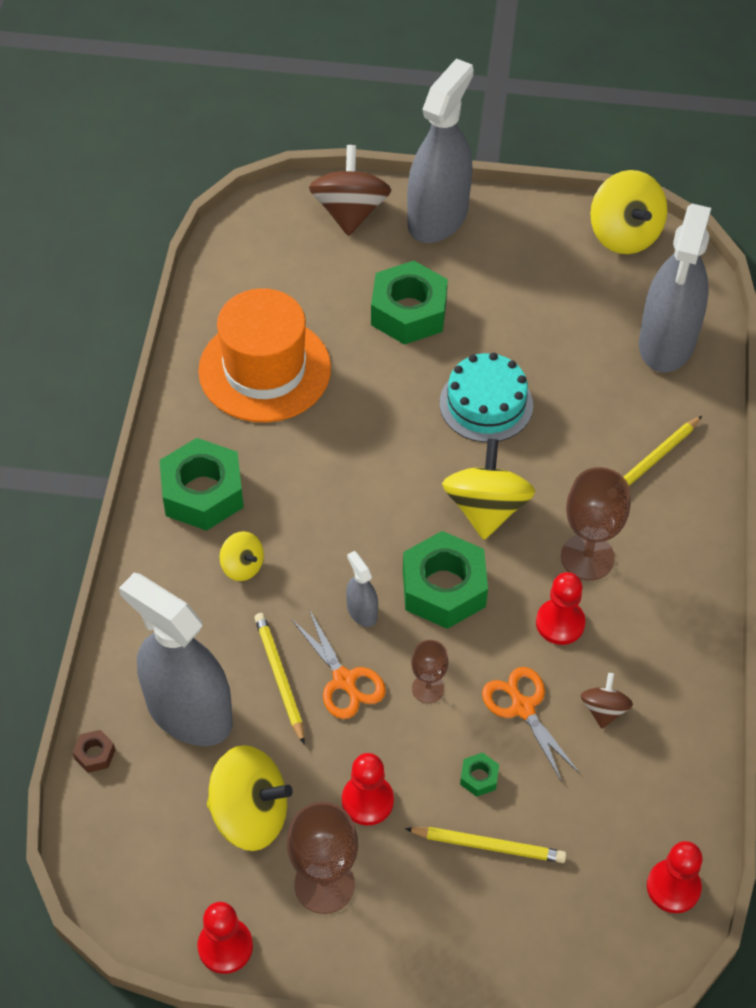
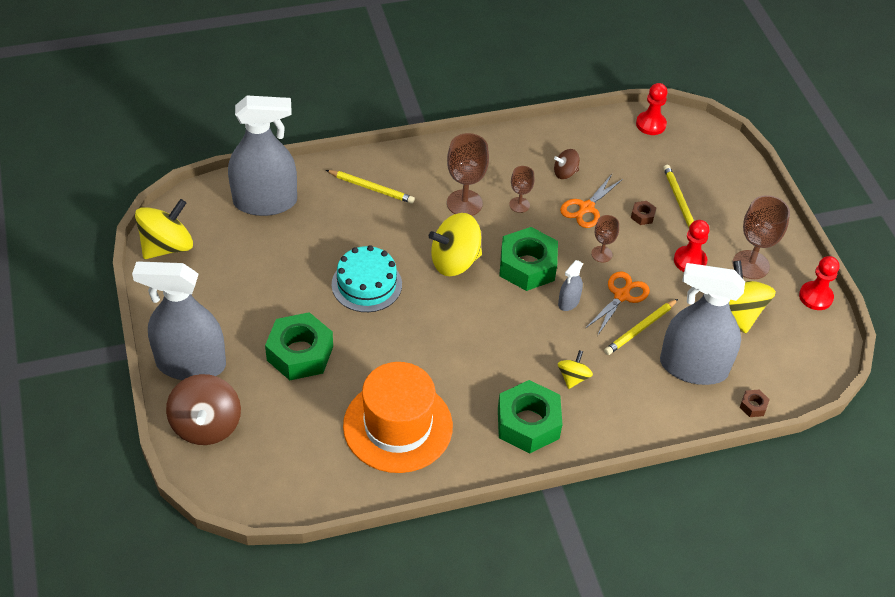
camera: 115 degrees left, 5 degrees down
grey spray bottle [119,573,233,746] -> grey spray bottle turned 90 degrees clockwise [660,263,745,385]
brown spinning top [309,145,391,236] -> brown spinning top turned 75 degrees counterclockwise [166,374,241,445]
green nut [460,752,499,797] -> brown nut [631,201,656,225]
red pawn [536,572,586,645] -> brown goblet [509,166,535,213]

